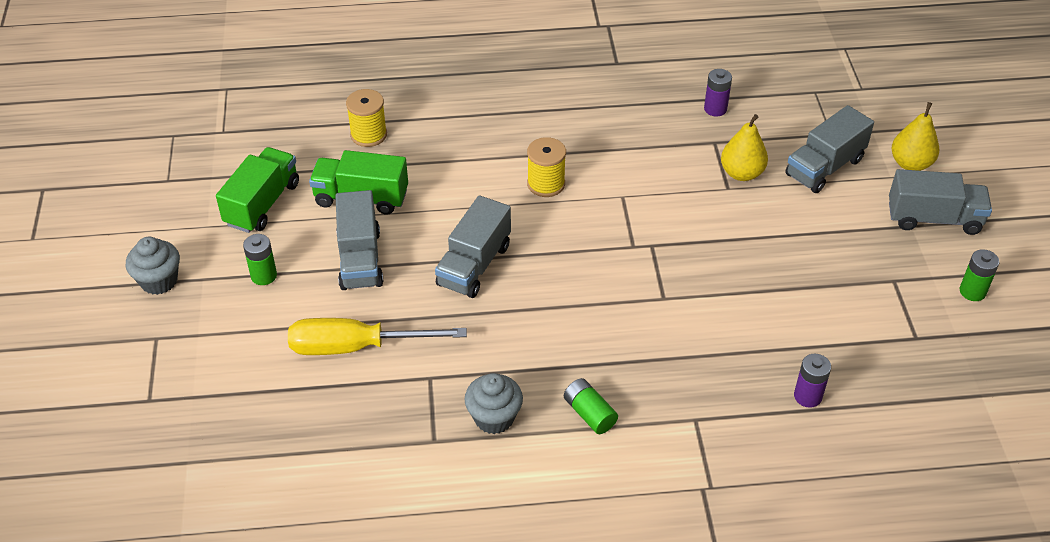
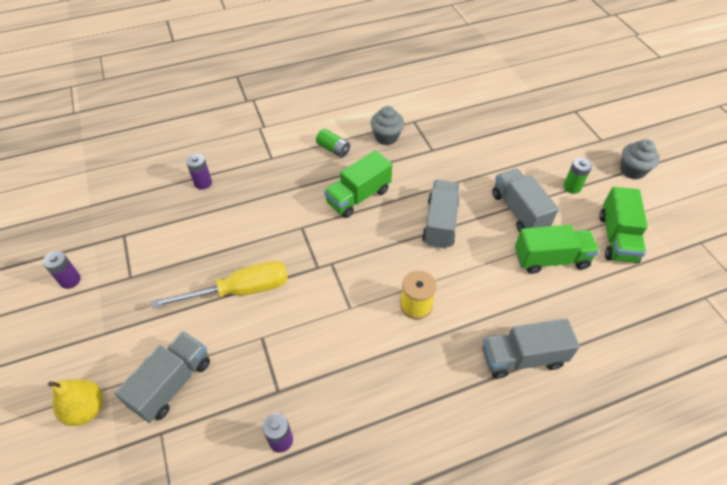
camera: 165 degrees right, 5 degrees up
yellow screwdriver [288,318,467,355] -> yellow screwdriver moved to [151,261,288,309]
yellow spool [346,89,387,147] -> none
yellow pear [721,114,768,181] -> none
grey truck [889,169,992,235] -> grey truck moved to [482,319,580,379]
green battery [960,249,999,301] -> purple battery [43,251,81,289]
none -> green truck [324,150,392,218]

